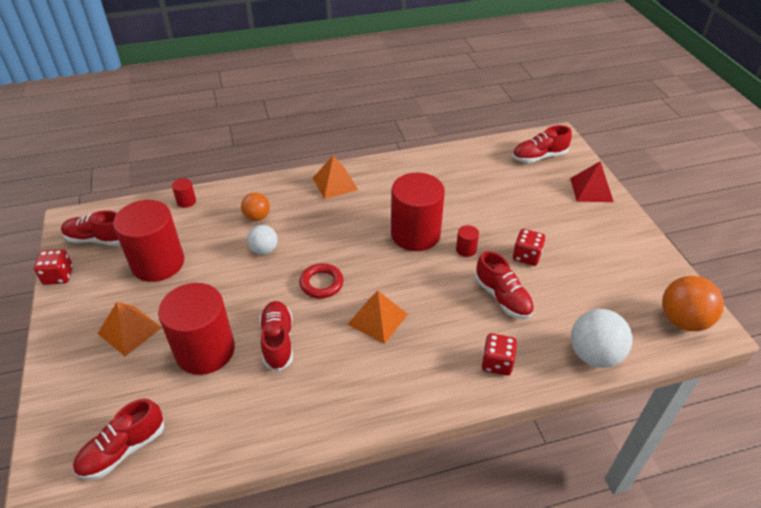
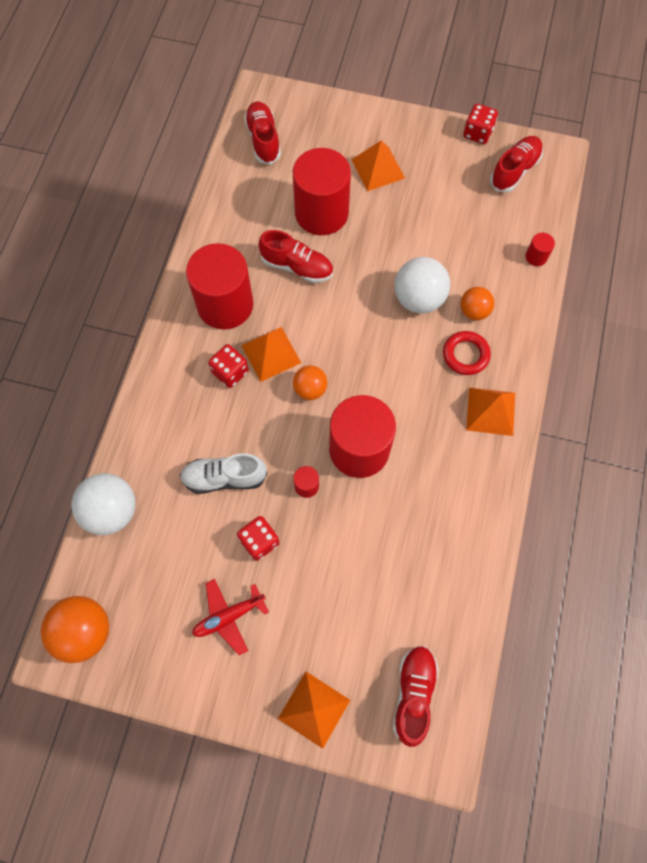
camera: 120 degrees right, 25 degrees up
red cylinder [113,200,184,282] -> red cylinder moved to [186,243,253,330]
white ball [247,225,278,255] -> white ball [395,257,450,313], size x1.65
red ring [299,263,344,298] -> red ring moved to [443,331,491,375]
red shoe [475,251,534,319] -> white shoe [180,453,267,494]
red dice [482,333,517,376] -> red dice moved to [208,344,249,388]
red pyramid [570,161,614,202] -> orange pyramid [278,672,350,749]
none -> red plane [192,579,269,655]
none -> orange ball [293,365,327,400]

